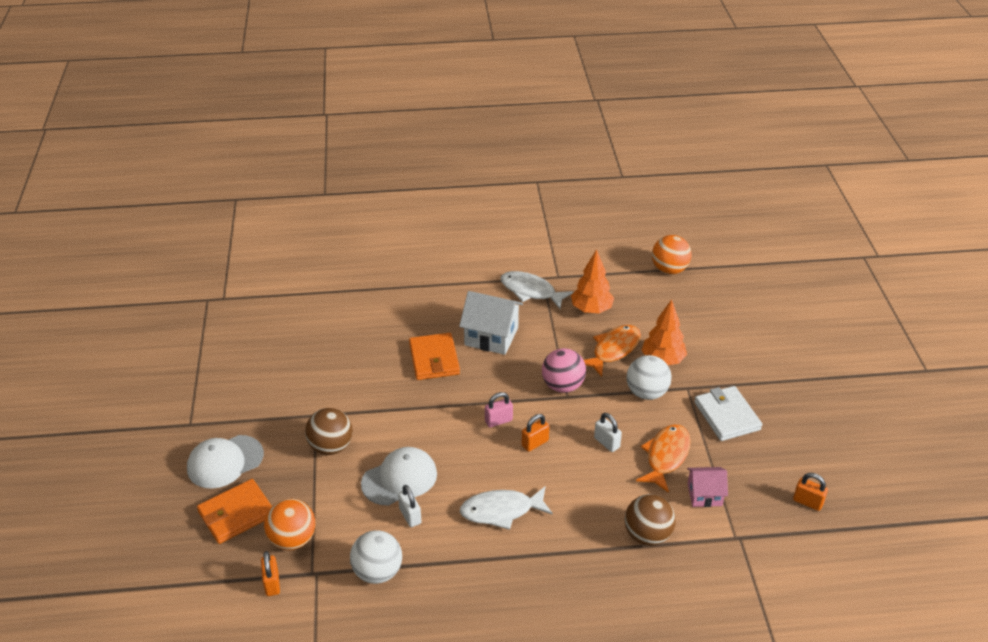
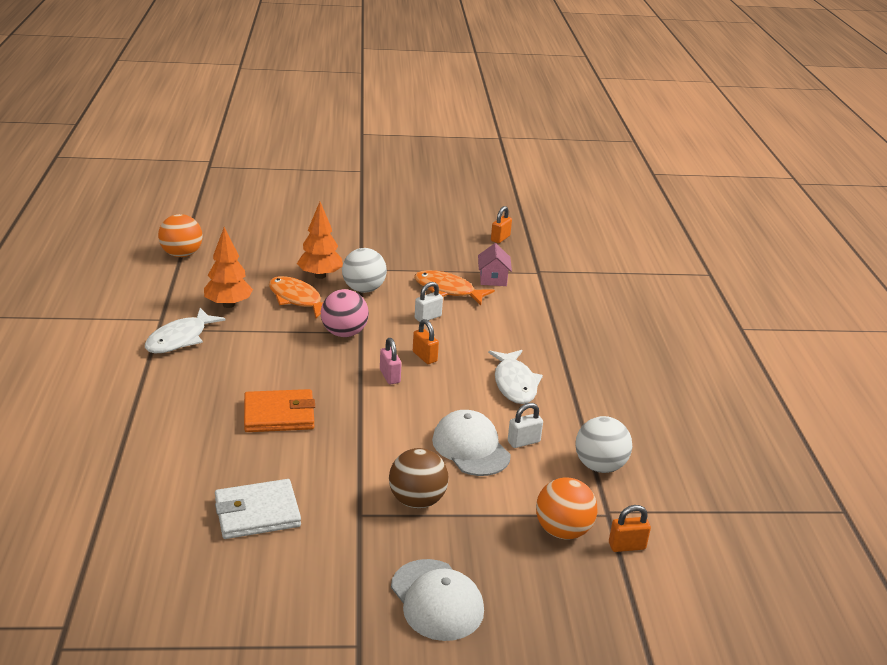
camera: 90 degrees left, 10 degrees down
orange wallet [197,479,272,544] -> none
white house [459,291,523,355] -> none
brown ball [625,494,676,546] -> none
white wallet [694,386,762,441] -> white wallet moved to [215,479,301,539]

